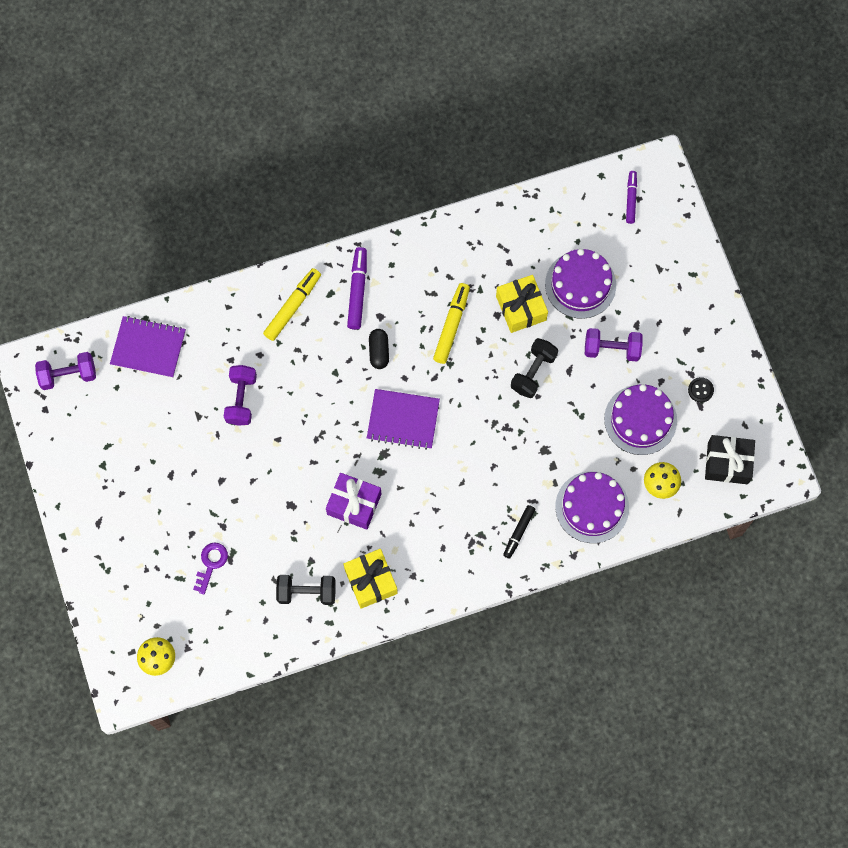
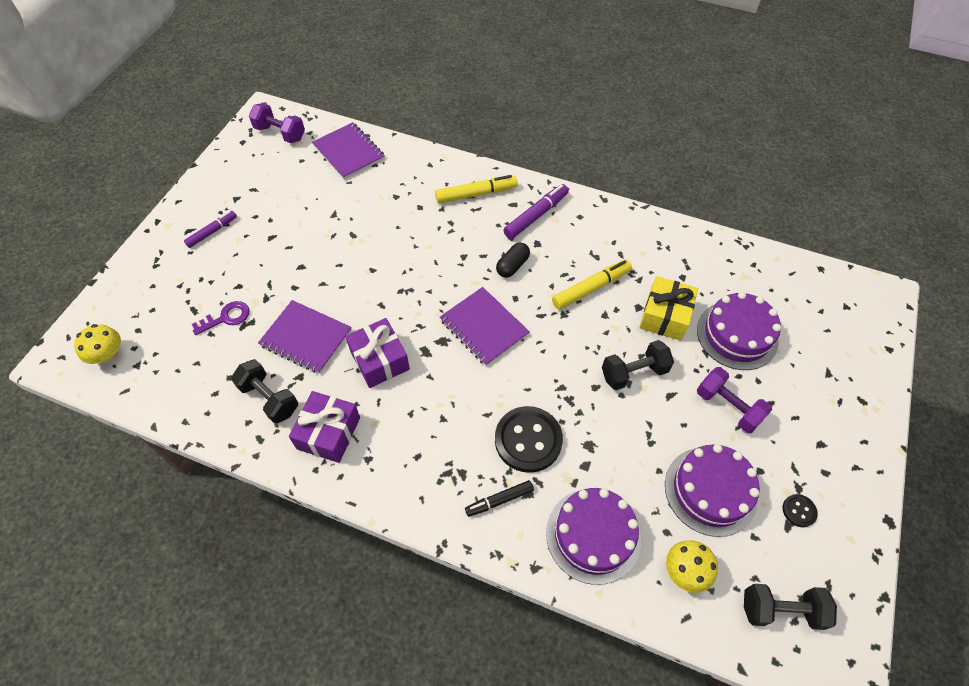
camera: 40 degrees right, 15 degrees down
purple dumbbell [224,365,257,426] -> none
yellow gift [344,549,398,609] -> purple gift [289,391,360,463]
purple marker [626,171,637,224] -> purple marker moved to [184,211,237,248]
black gift [705,435,755,484] -> black dumbbell [744,584,837,630]
none -> purple notebook [258,300,352,374]
none -> black button [495,406,563,473]

